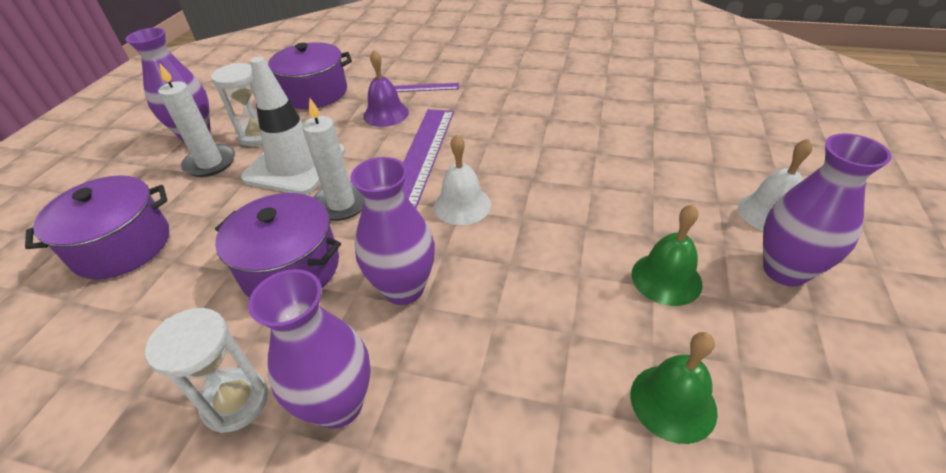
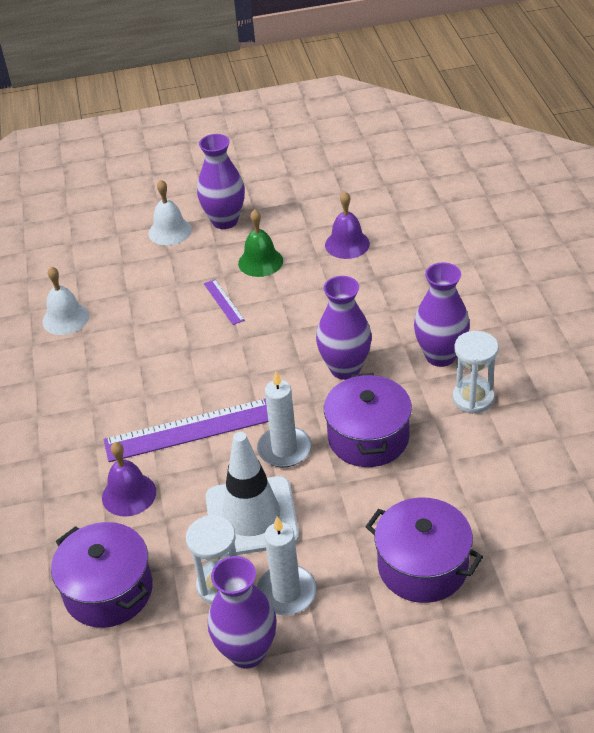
camera: 115 degrees left, 0 degrees up
purple ruler [394,83,459,92] -> purple ruler moved to [204,279,245,325]
white bell [434,134,491,225] -> white bell moved to [42,266,89,335]
green bell [630,332,718,444] -> purple bell [325,192,370,259]

